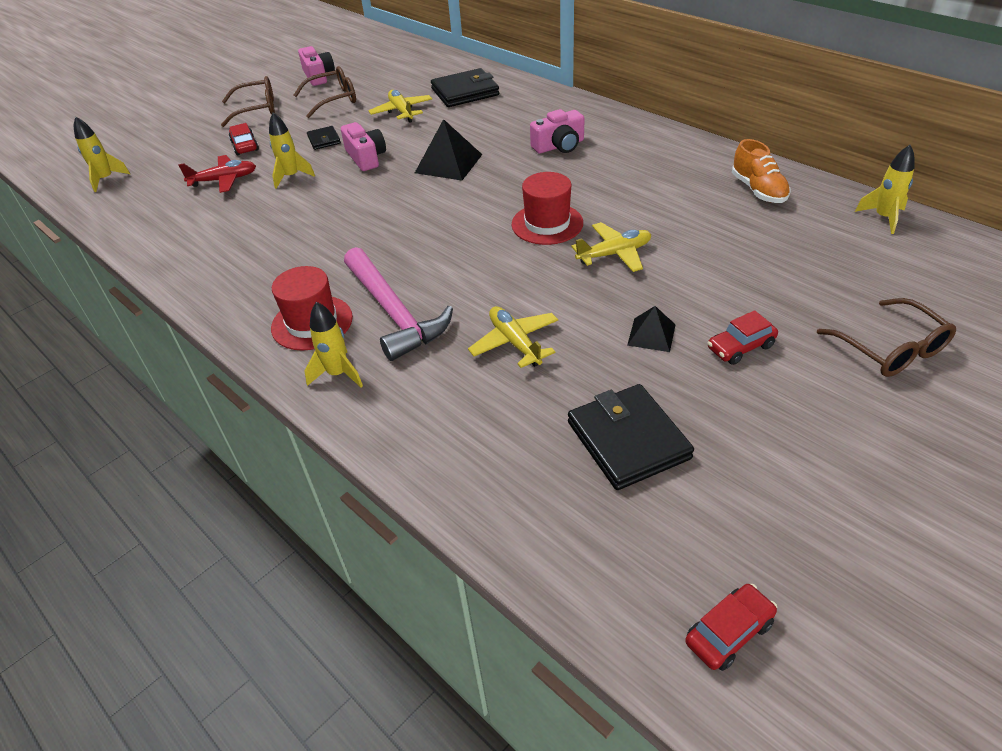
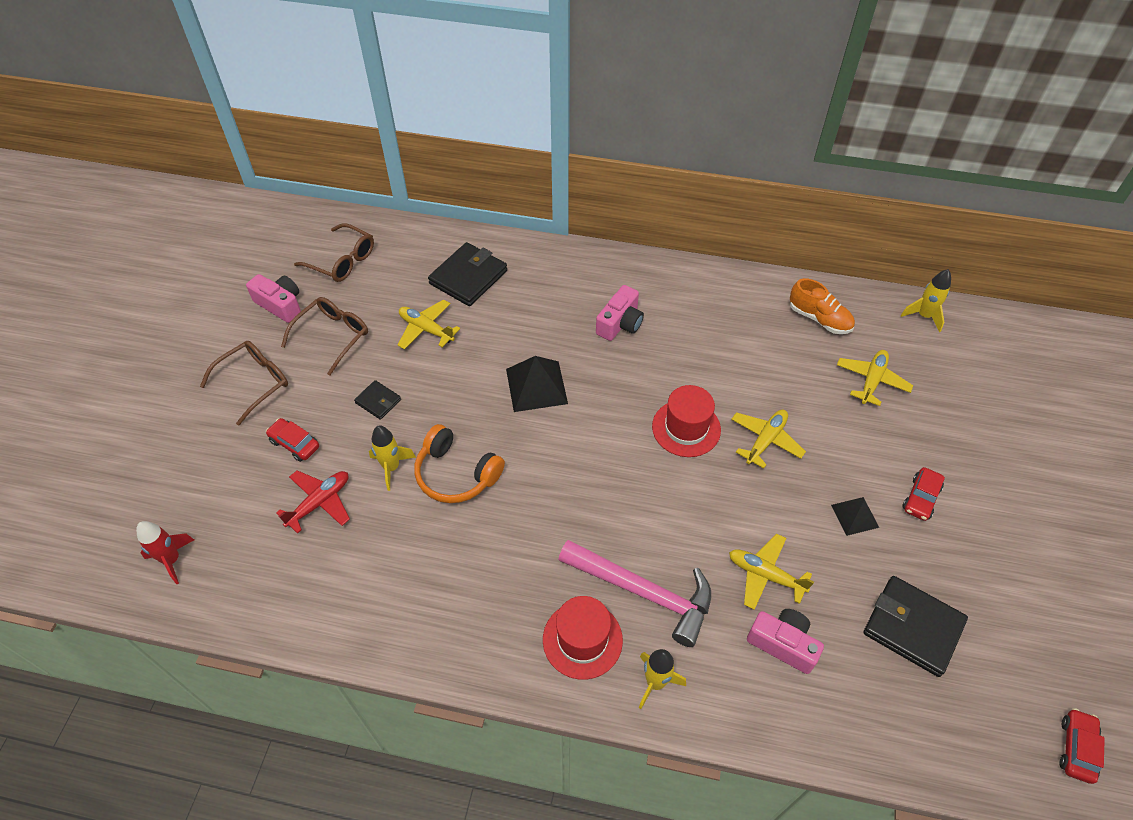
camera: 35 degrees left, 10 degrees up
yellow rocket [74,117,130,192] -> red rocket [136,521,194,585]
pink camera [341,122,386,171] -> pink camera moved to [747,609,824,674]
brown glasses [817,298,956,377] -> brown glasses moved to [294,223,374,282]
none -> orange headphones [415,424,505,503]
none -> yellow plane [837,350,913,406]

